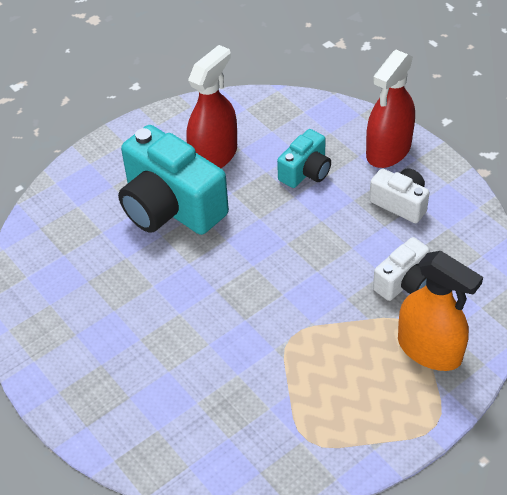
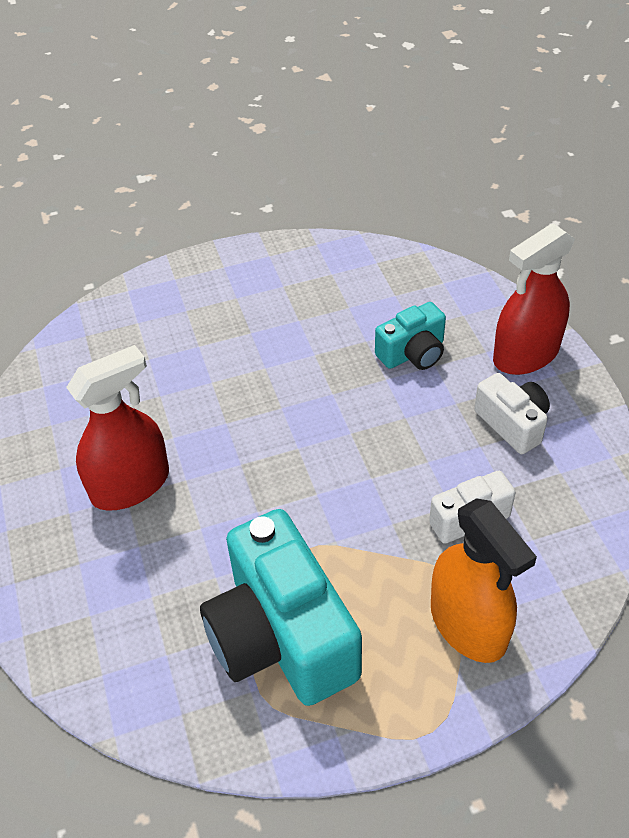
camera: 20 degrees right, 0 degrees up
turquoise camera [118,125,229,235] -> turquoise camera moved to [200,509,362,706]
red spray bottle [186,45,237,168] -> red spray bottle moved to [66,345,169,511]

